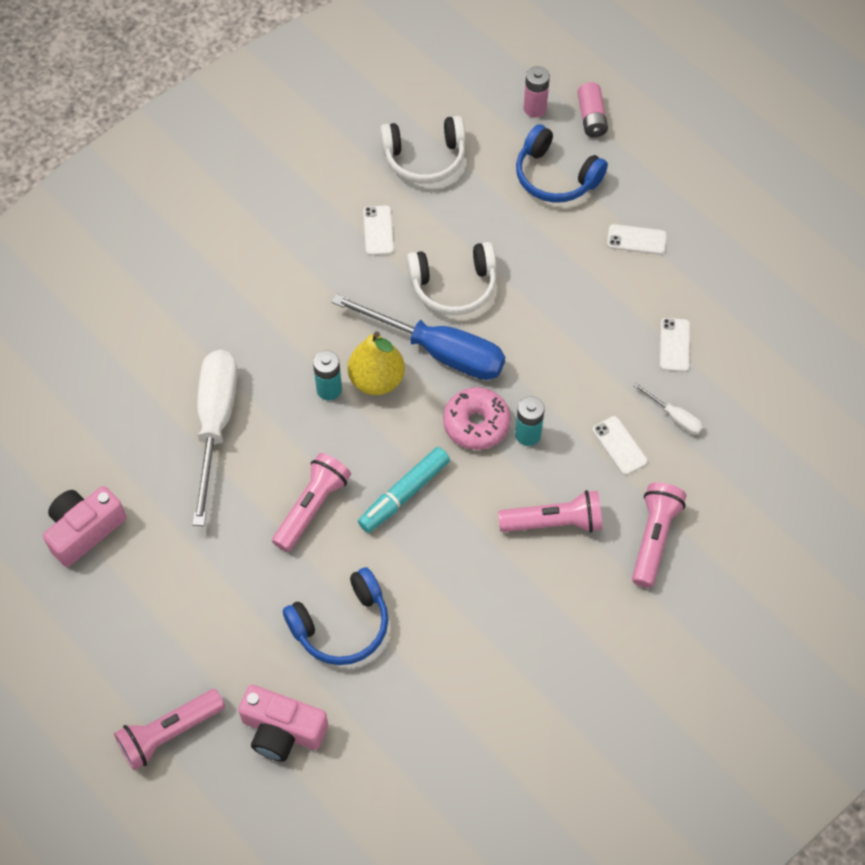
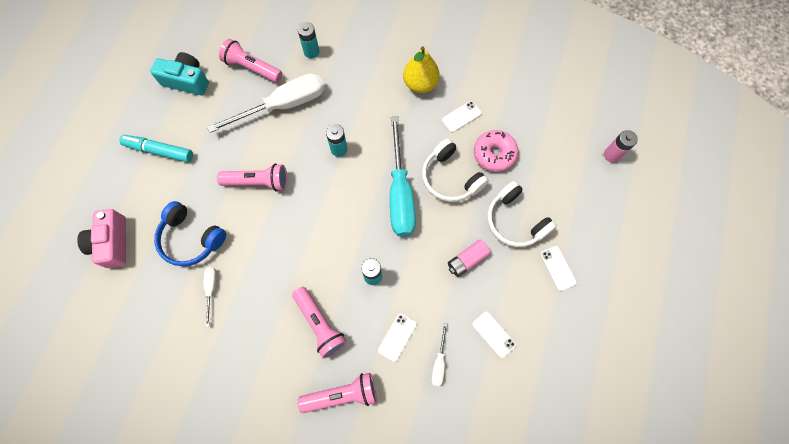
camera: 60 degrees right, 10 degrees up
pink camera [43,486,126,567] -> turquoise camera [150,52,209,96]
pink flashlight [114,689,225,770] -> pink flashlight moved to [219,39,282,83]
blue screwdriver [332,294,505,380] -> turquoise screwdriver [390,116,416,237]
yellow pear [348,332,405,395] -> yellow pear moved to [403,46,440,93]
turquoise marker [358,447,450,533] -> turquoise marker moved to [119,135,193,162]
white headphones [380,116,465,184] -> white headphones moved to [487,181,556,247]
pink donut [443,387,511,450] -> pink donut moved to [474,130,518,172]
blue headphones [516,124,608,203] -> none
pink battery [577,82,608,137] -> pink battery moved to [448,240,490,277]
white phone [660,318,690,372] -> white phone turned 75 degrees clockwise [472,311,516,358]
none -> white screwdriver [204,267,217,327]
none -> turquoise battery [298,22,319,59]

